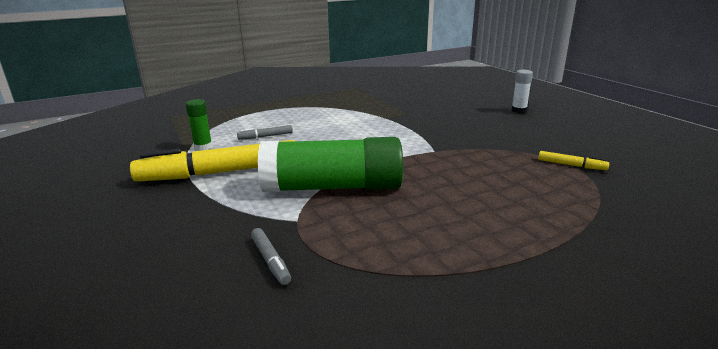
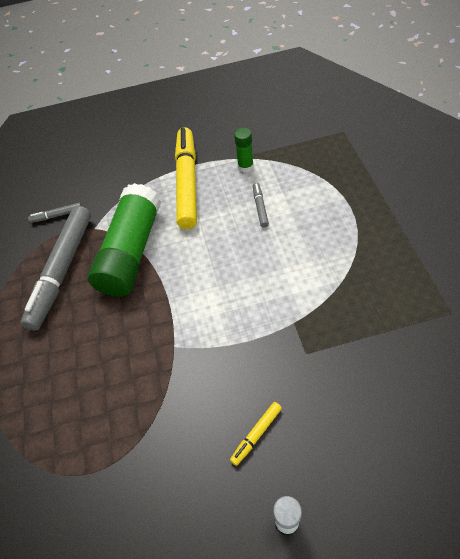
camera: 110 degrees right, 30 degrees up
yellow marker [538,151,609,170] -> yellow marker moved to [230,402,282,466]
none -> grey marker [20,206,91,331]

